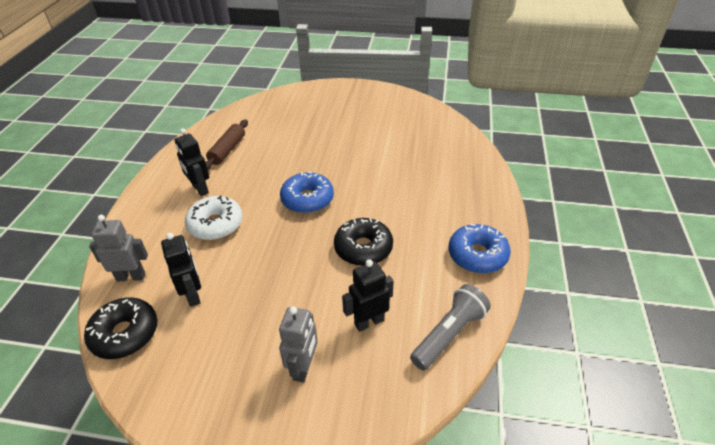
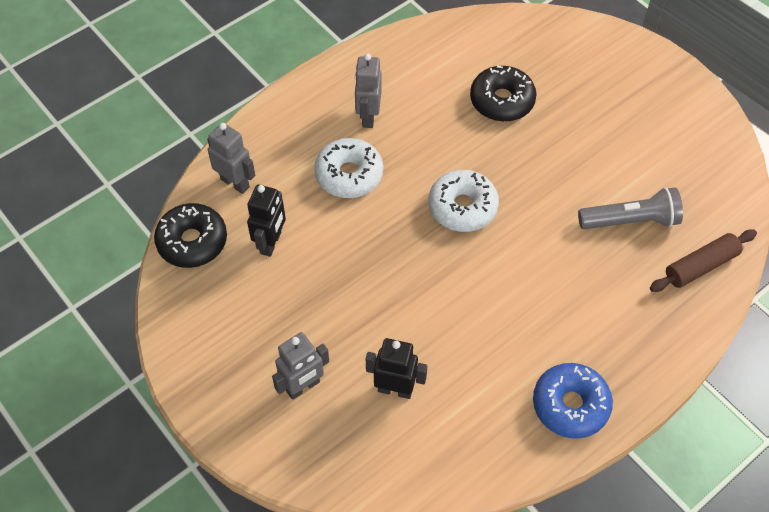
camera: 40 degrees right, 15 degrees up
black robot [175,129,209,196] -> grey robot [355,53,382,128]
brown rolling pin [205,120,248,170] -> brown rolling pin moved to [650,230,757,292]
blue donut [280,171,334,214] -> white donut [429,170,499,232]
black donut [334,218,393,266] -> black donut moved to [470,65,536,122]
grey flashlight [410,284,491,371] -> grey flashlight moved to [578,187,683,229]

